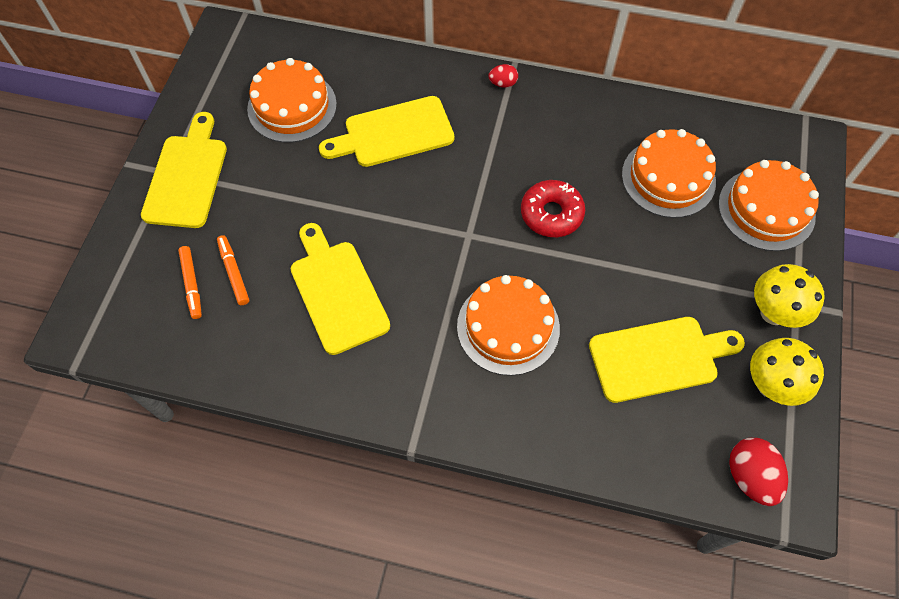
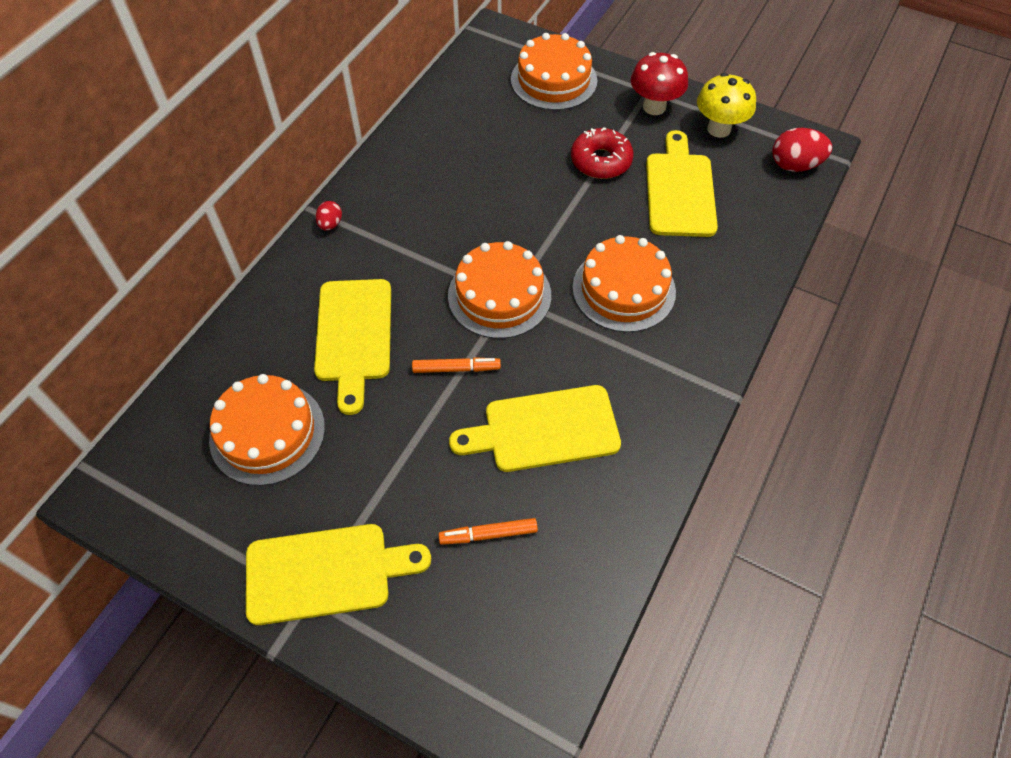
camera: 75 degrees left, 5 degrees down
yellow cutting board [141,112,227,228] -> yellow cutting board turned 150 degrees clockwise [246,524,431,625]
orange marker [178,246,202,319] -> orange marker moved to [412,357,501,373]
red donut [521,180,585,237] -> red donut moved to [571,127,634,179]
orange cake [622,129,716,218] -> orange cake moved to [448,241,551,339]
yellow mushroom [754,264,825,328] -> red mushroom [631,52,688,115]

